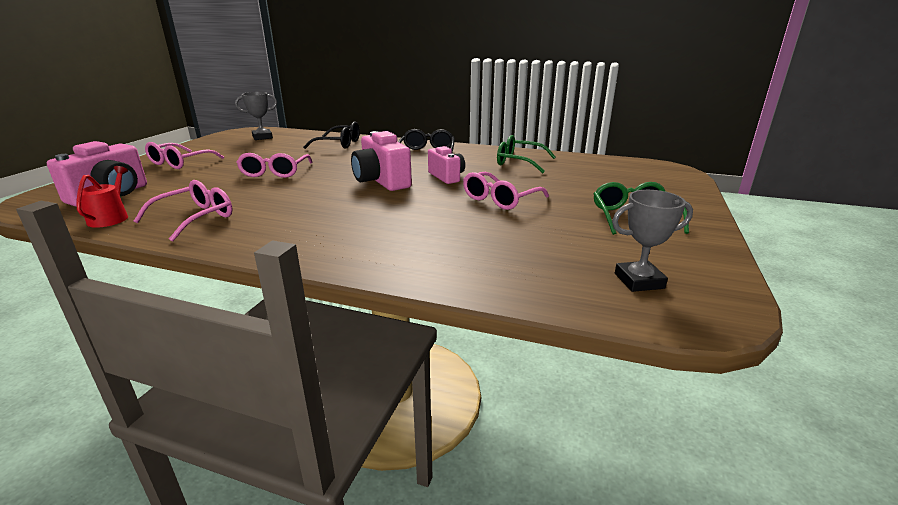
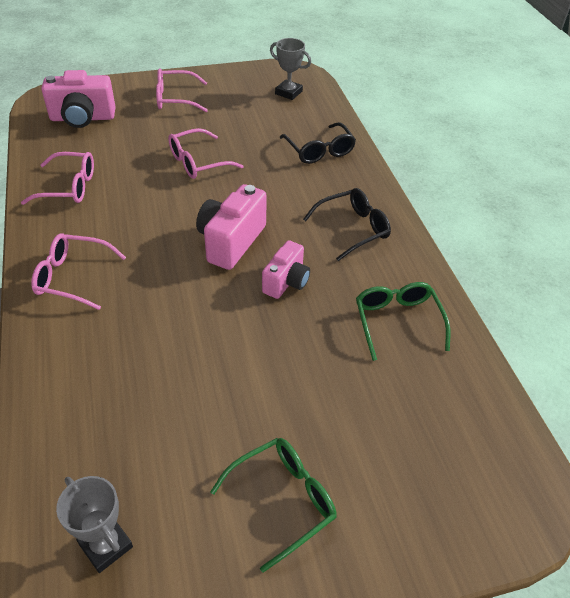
camera: 55 degrees right, 20 degrees up
red watering can [76,166,128,228] -> none
pink glasses [463,172,549,210] -> pink glasses moved to [31,234,126,310]

